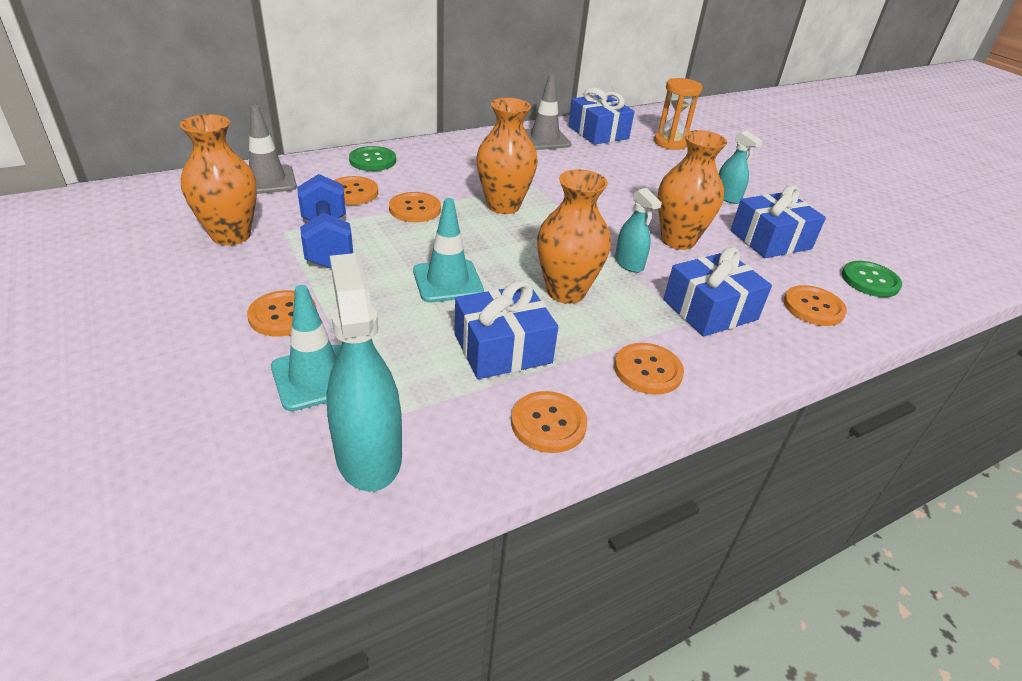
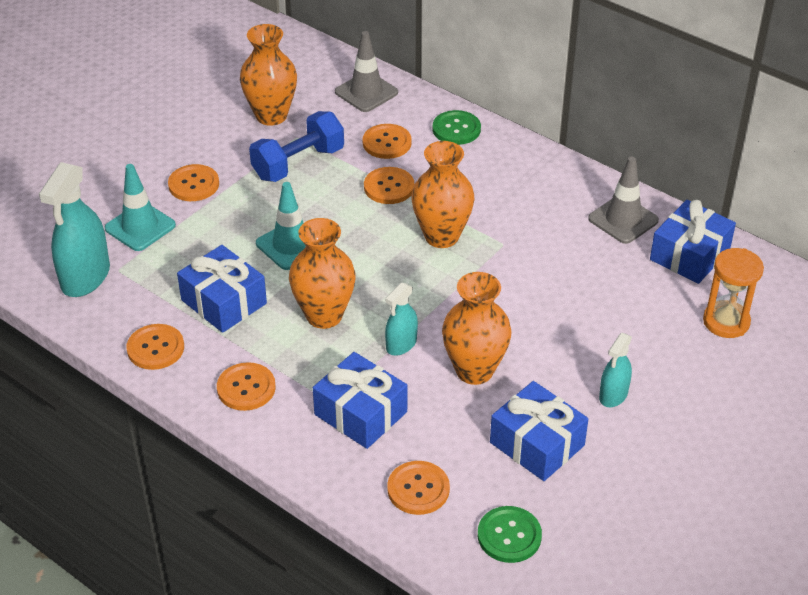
camera: 70 degrees right, 5 degrees up
turquoise spray bottle [326,253,402,492] -> turquoise spray bottle turned 150 degrees clockwise [39,162,110,297]

